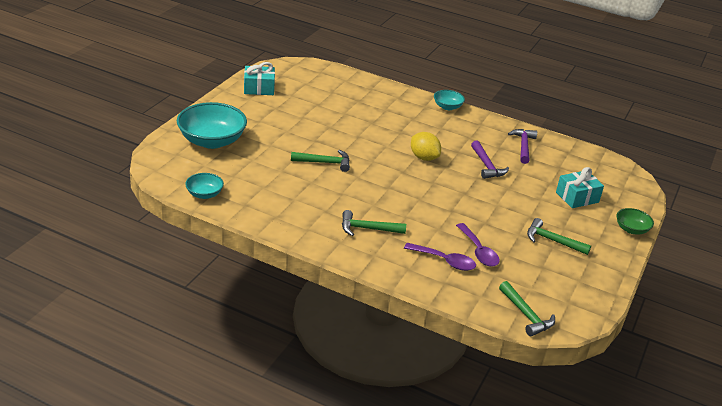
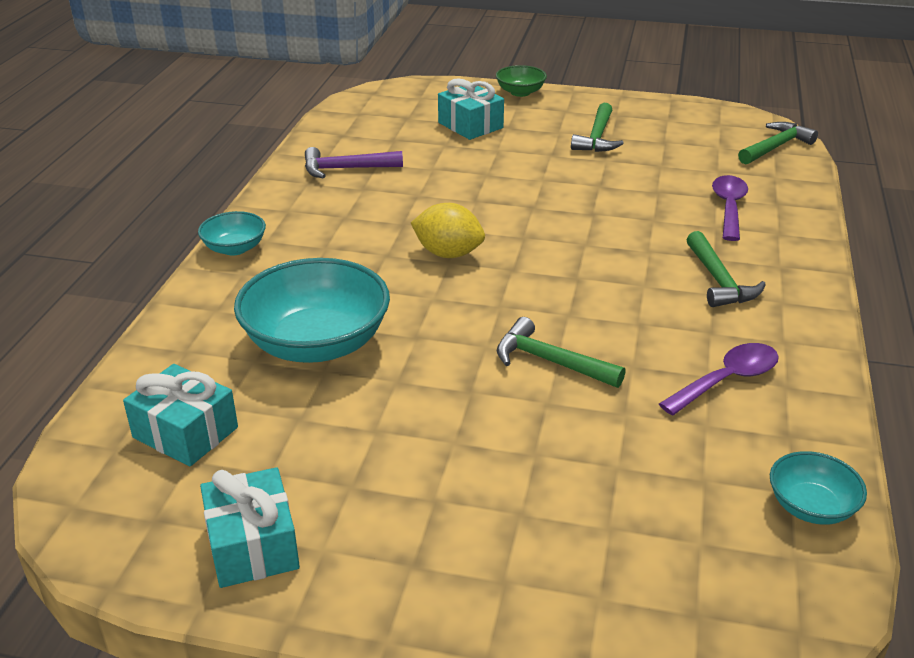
camera: 100 degrees left, 0 degrees up
turquoise bowl [177,102,247,149] -> turquoise bowl moved to [234,258,390,363]
green hammer [291,150,350,172] -> green hammer turned 45 degrees counterclockwise [497,317,626,388]
yellow lemon [411,132,441,161] -> yellow lemon turned 75 degrees clockwise [411,203,485,258]
purple spoon [456,223,500,267] -> purple spoon moved to [659,343,779,416]
purple hammer [471,141,509,179] -> none
none -> turquoise gift [123,364,238,466]

